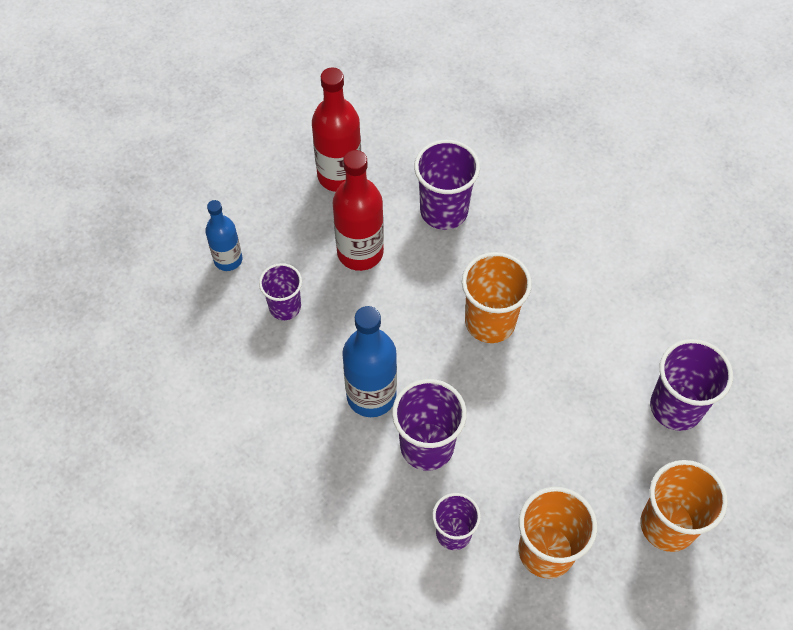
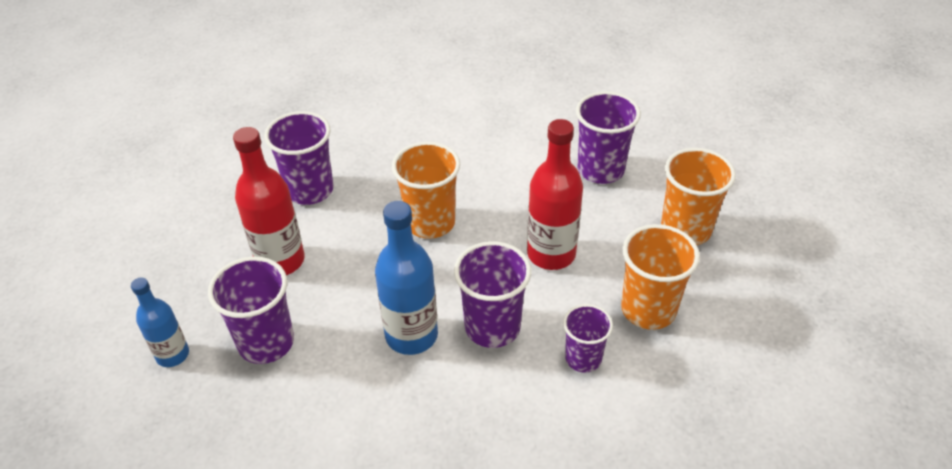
camera: 50 degrees left, 15 degrees down
purple cup [259,263,302,320] -> purple cup [208,257,294,364], size x1.57
red bottle [312,68,361,192] -> red bottle moved to [527,119,583,270]

